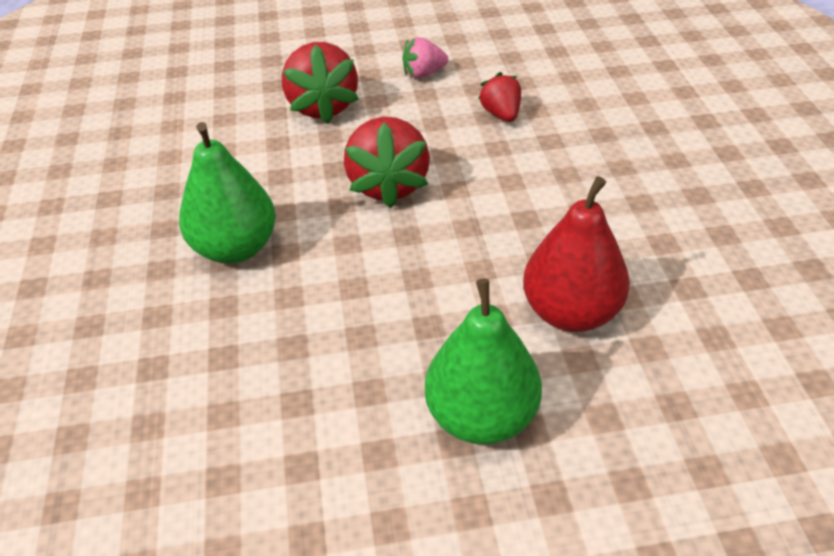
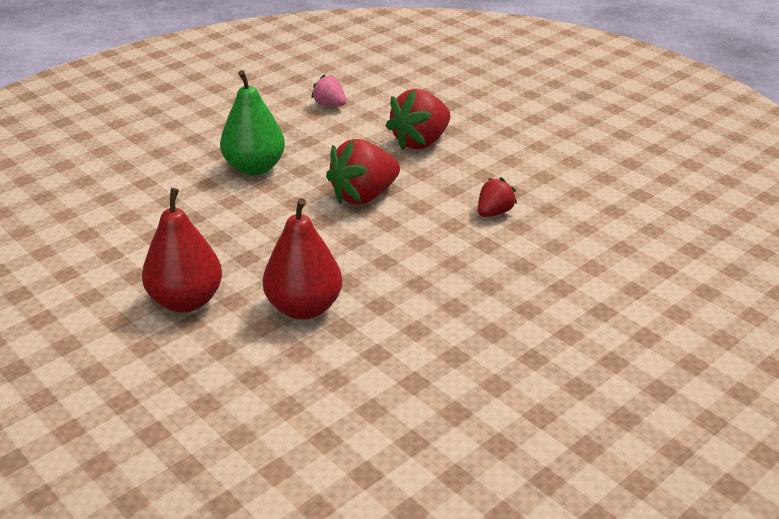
camera: 55 degrees right, 10 degrees down
pink strawberry [402,37,448,78] -> pink strawberry moved to [311,74,346,107]
green pear [425,278,542,445] -> red pear [142,188,222,313]

